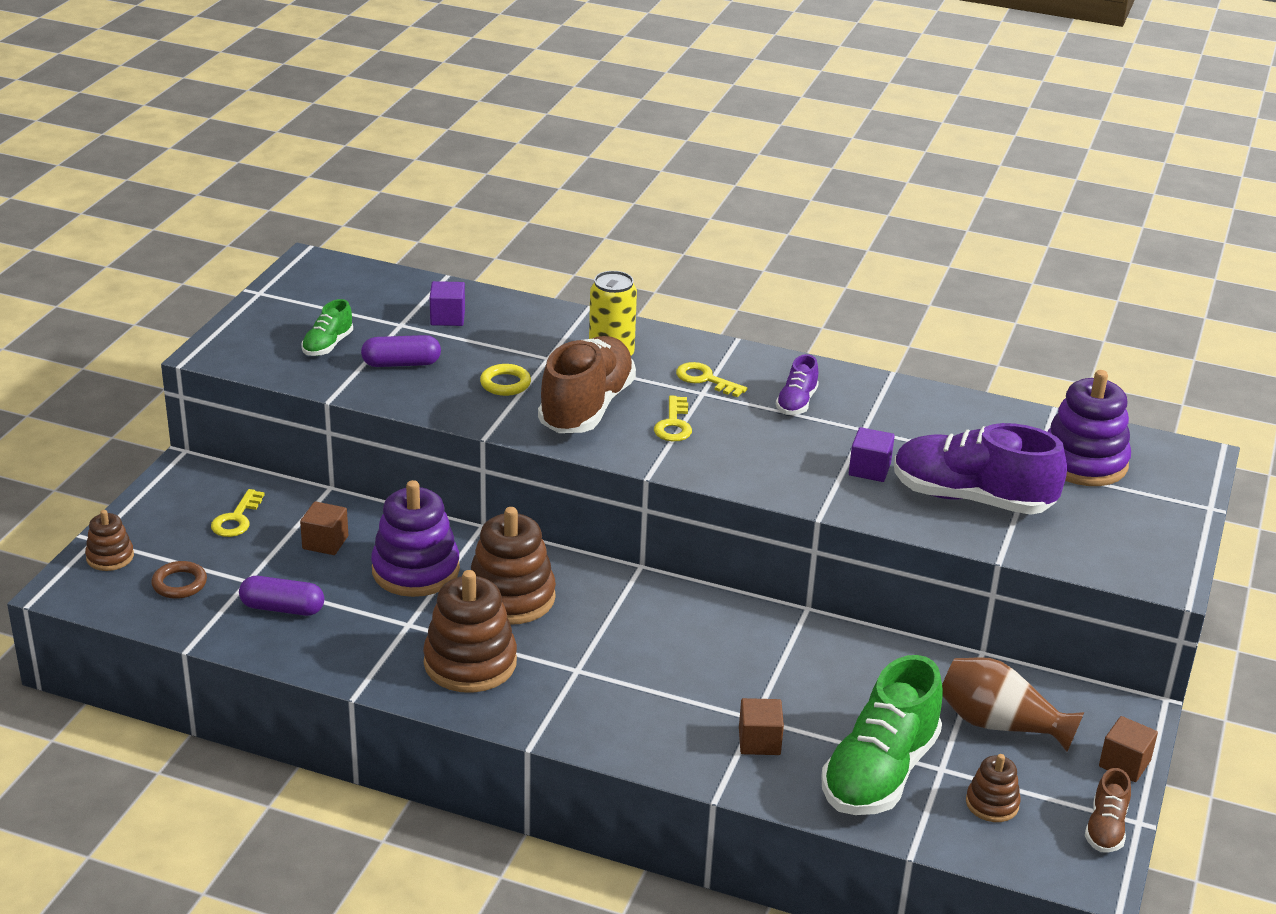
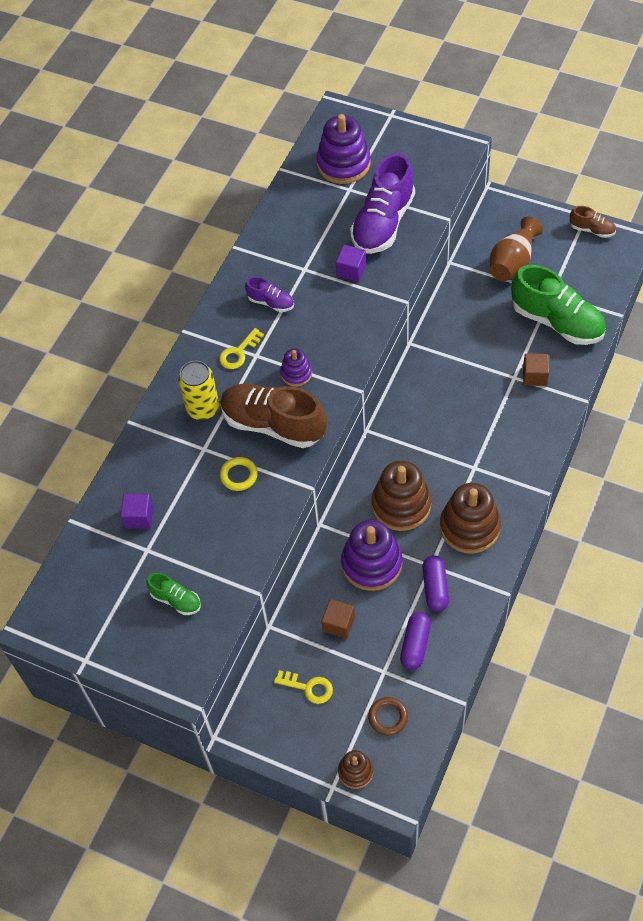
camera: 80 degrees left, 25 degrees up
purple capsule [361,335,441,367] -> purple capsule moved to [422,556,449,612]
yellow key [654,395,692,442] -> purple stacking toy [280,348,312,387]
brown stacking toy [966,754,1021,822] -> none
brown cube [1099,716,1158,782] -> none

